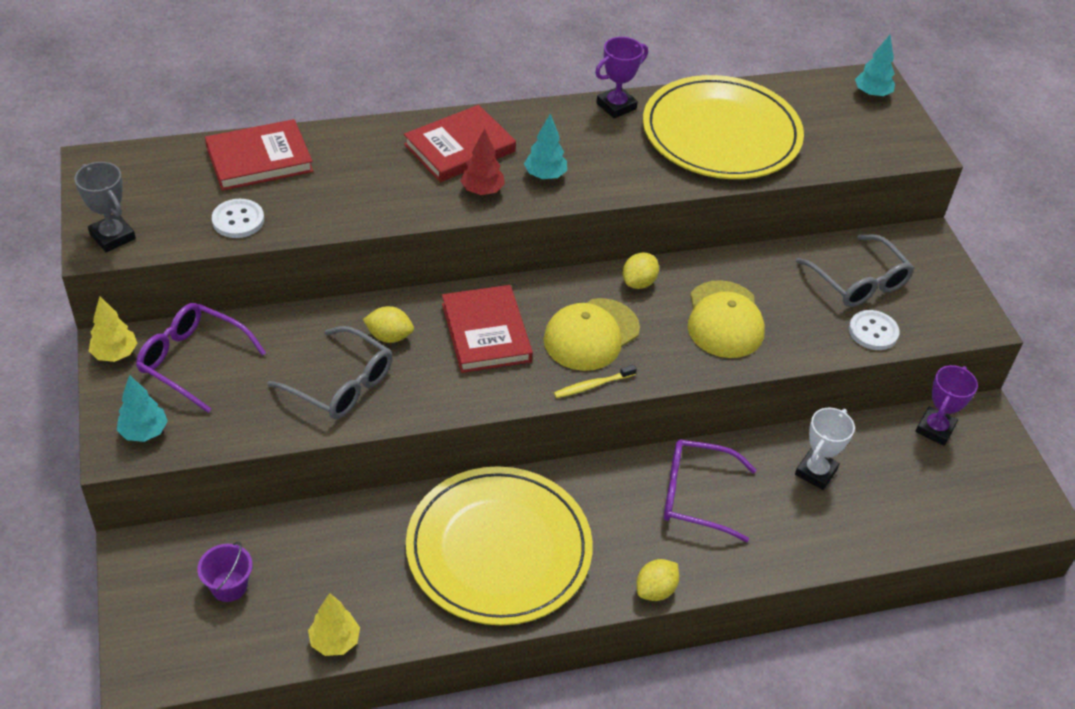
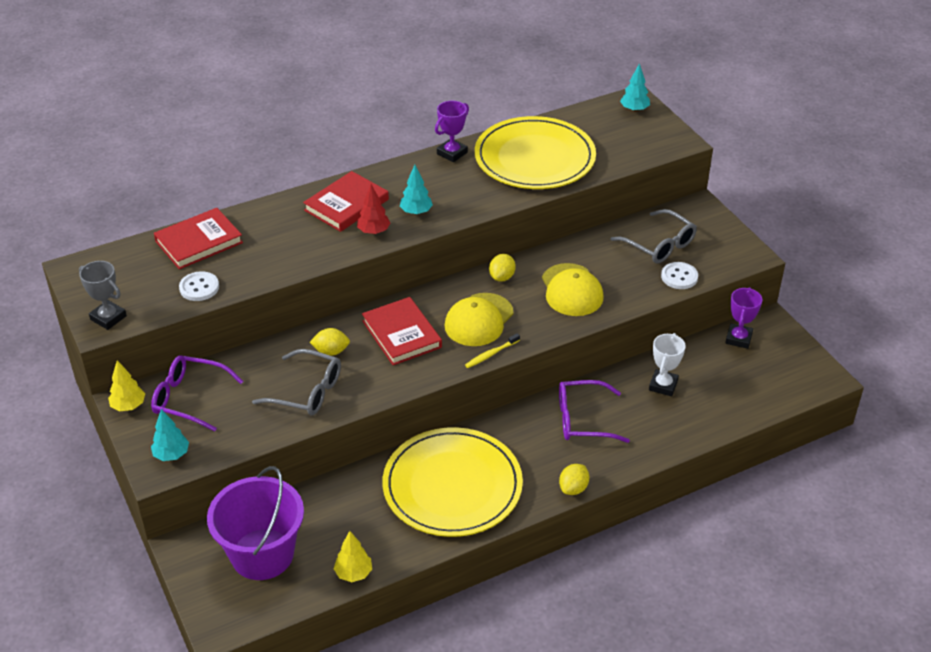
camera: 10 degrees left, 5 degrees down
purple bucket [197,541,252,602] -> purple bucket [207,466,304,580], size x2.31

